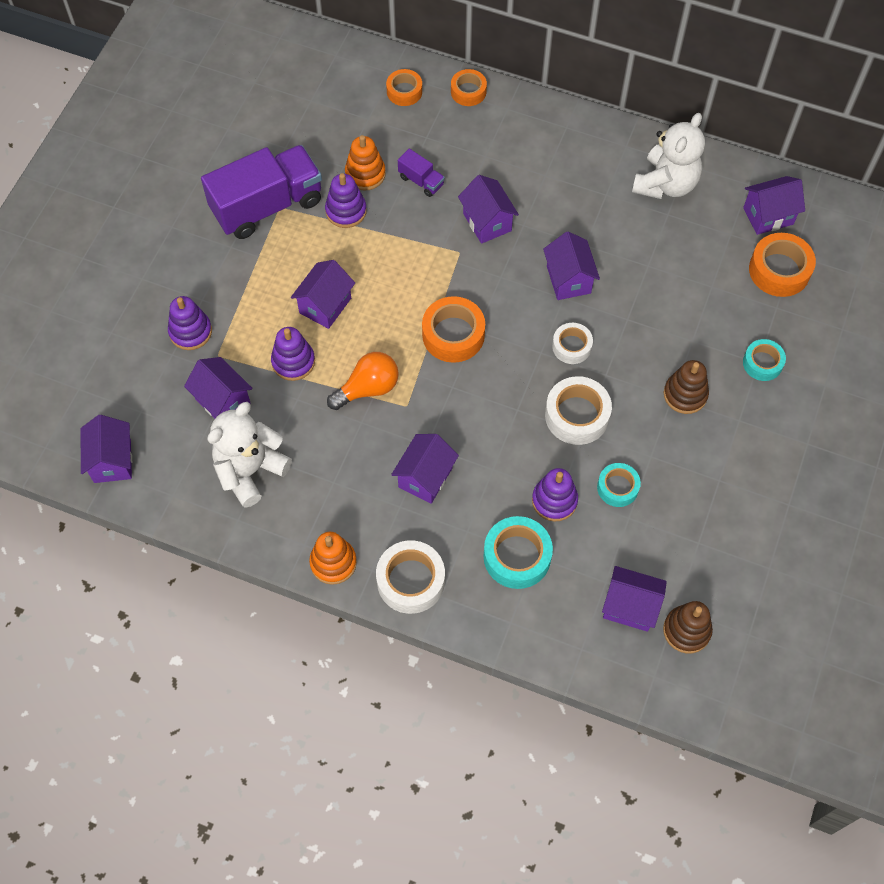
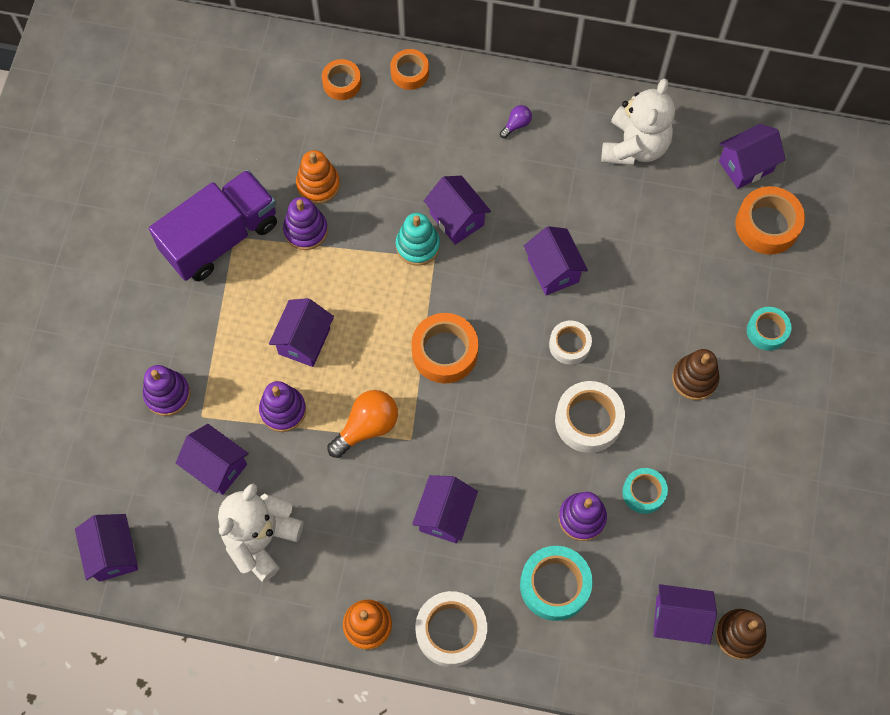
camera: 10 degrees left, 5 degrees up
purple truck [398,149,445,197] -> none
none -> turquoise stacking toy [396,213,440,266]
none -> purple light bulb [500,105,532,138]

